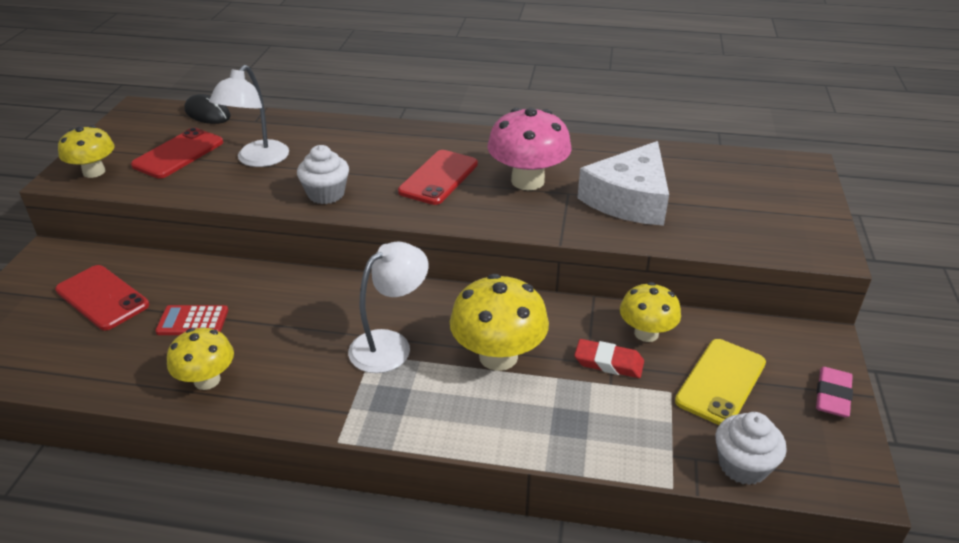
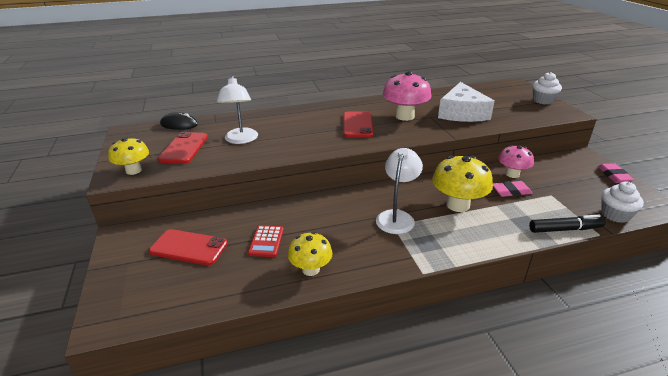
camera: 25 degrees left, 5 degrees down
red calculator [155,305,228,335] -> red calculator turned 60 degrees counterclockwise [248,225,284,257]
white cupcake [297,145,349,204] -> white cupcake moved to [532,72,562,104]
red eraser [574,339,644,378] -> pink eraser [493,181,532,197]
yellow mushroom [620,282,681,342] -> pink mushroom [499,145,534,178]
yellow phone [675,339,766,425] -> none
none -> black marker [529,215,605,233]

